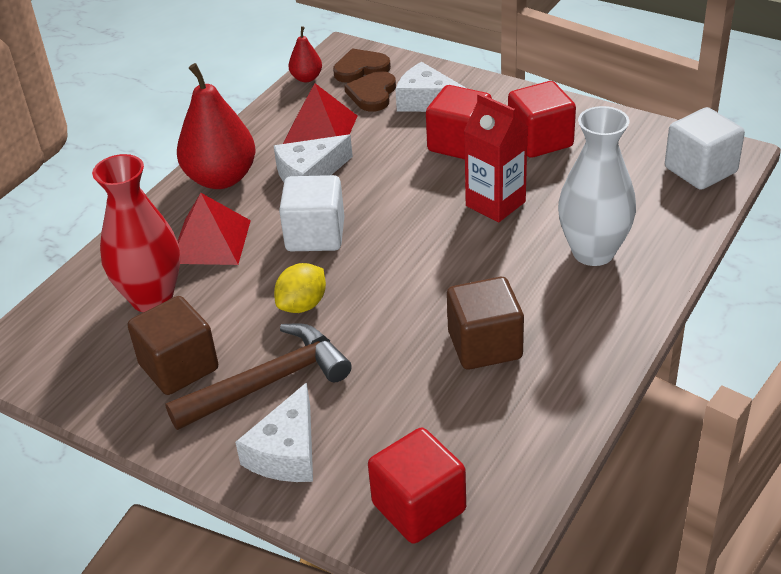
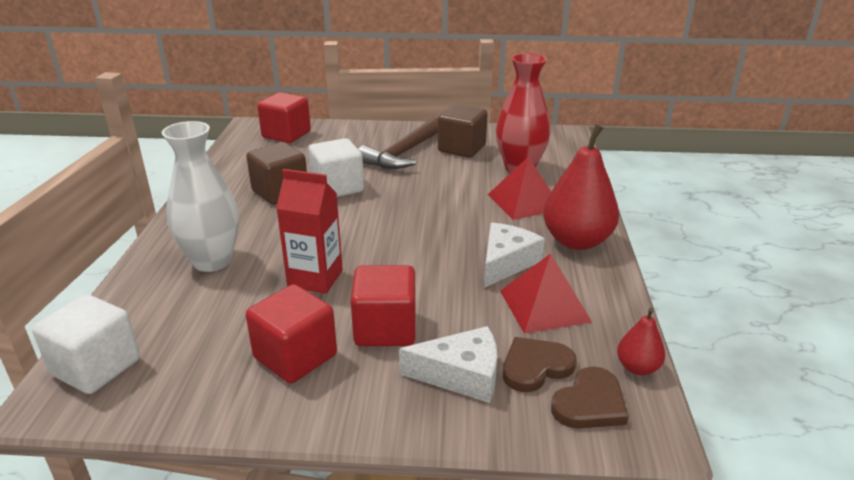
camera: 150 degrees right, 10 degrees down
white cheese [235,382,313,482] -> none
yellow lemon [274,263,326,313] -> none
white cube [279,175,344,251] -> white cube moved to [308,138,364,197]
brown heart [344,71,396,112] -> brown heart turned 105 degrees counterclockwise [503,337,577,392]

